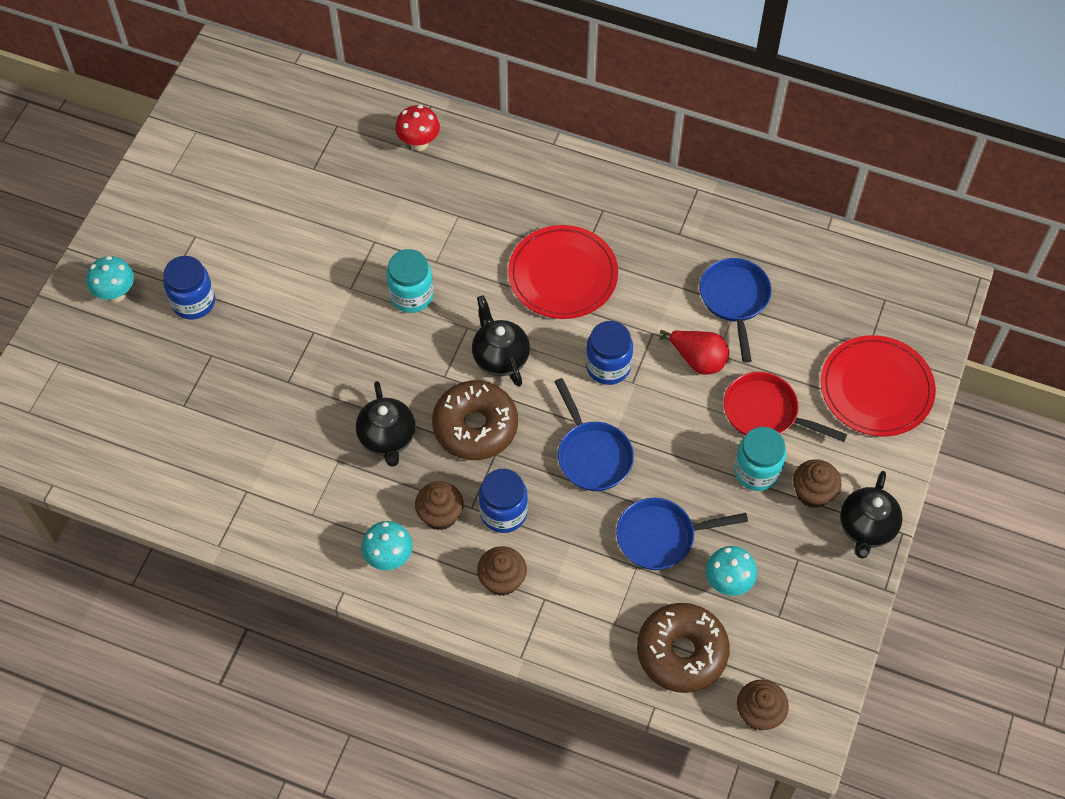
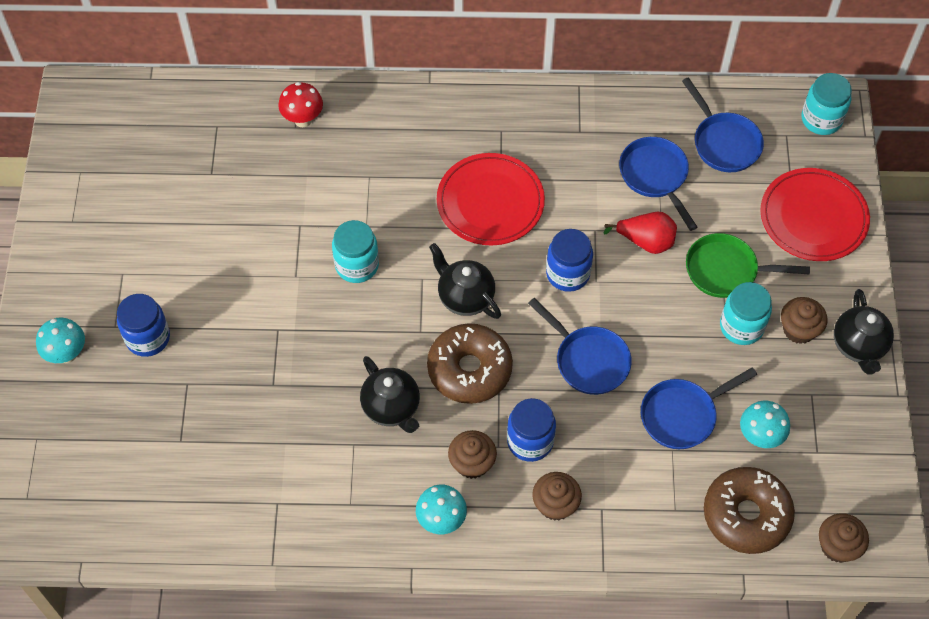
camera: 20 degrees left, 0 degrees up
red pan [724,372,847,442] -> green pan [686,233,810,298]
none -> blue pan [682,77,764,172]
none -> turquoise jar [802,73,852,135]

